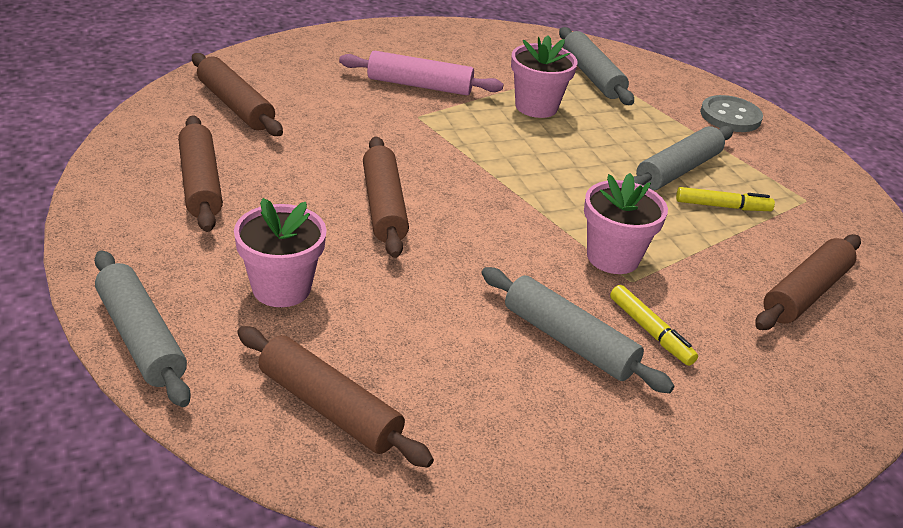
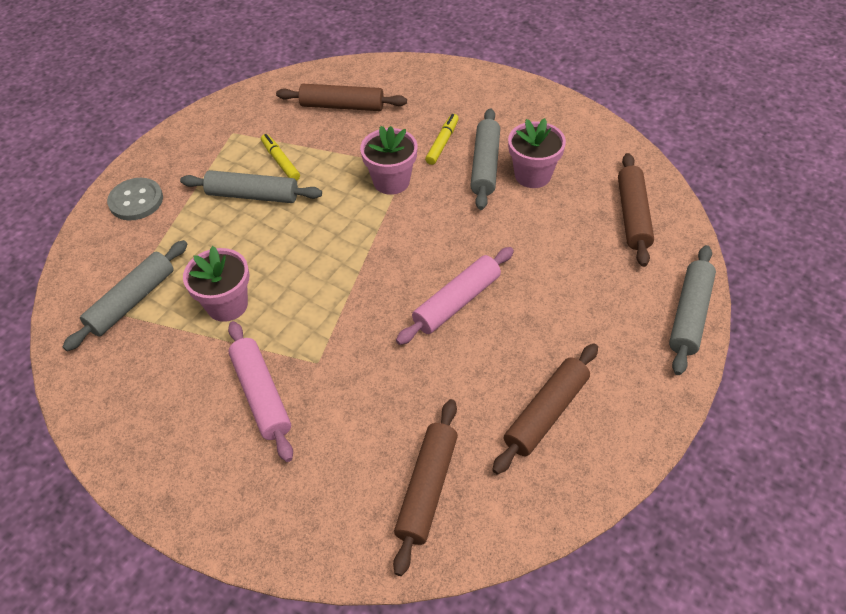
camera: 120 degrees left, 15 degrees up
pink flower pot [234,198,327,307] -> pink flower pot moved to [508,118,566,188]
brown rolling pin [363,136,409,258] -> pink rolling pin [396,247,514,345]

